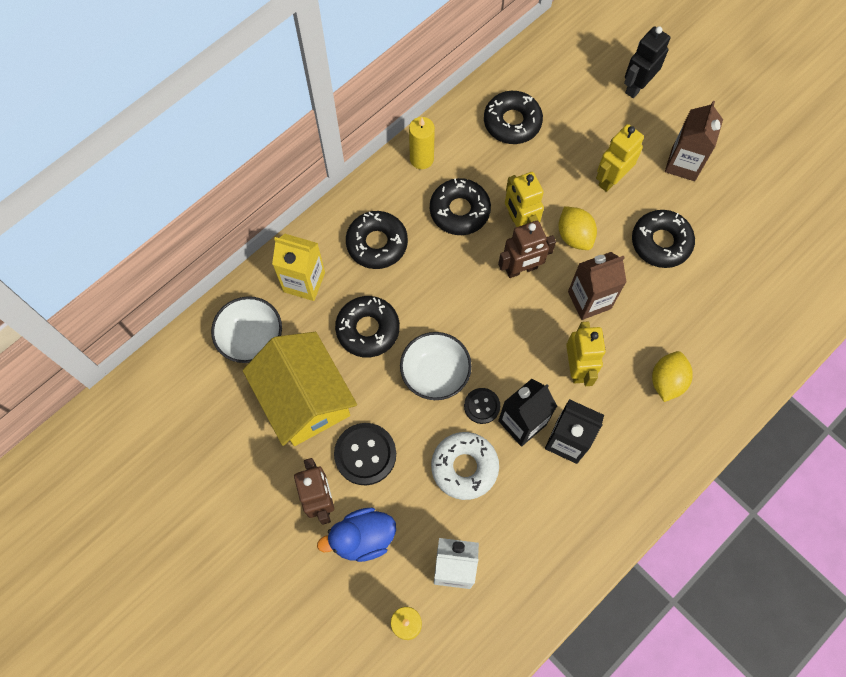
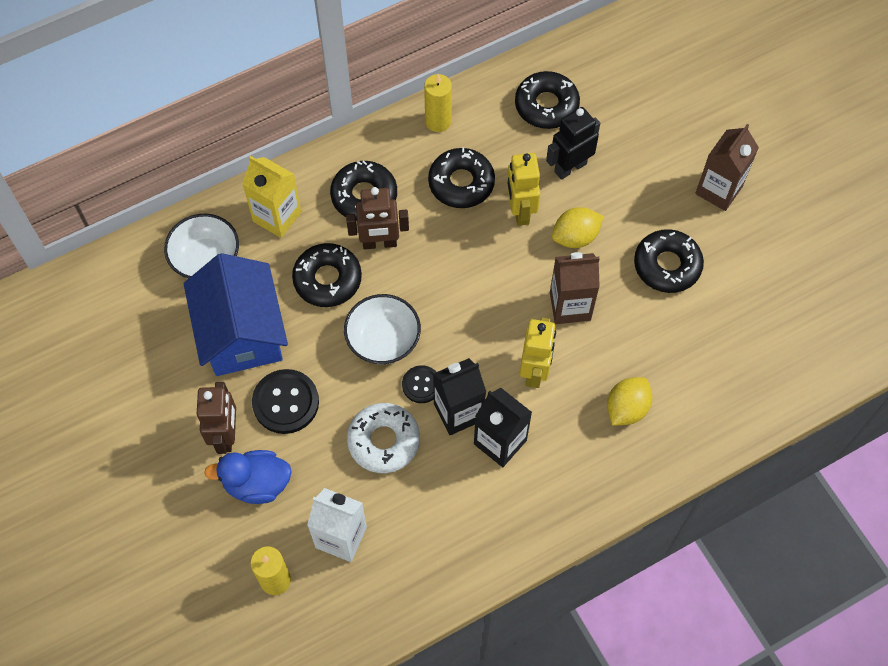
camera: 15 degrees right, 5 degrees down
yellow house [243,332,357,446] -> blue house [184,253,288,376]
brown robot [498,221,556,278] -> brown robot moved to [346,187,409,250]
yellow lemon [558,206,597,250] -> yellow lemon turned 75 degrees clockwise [552,207,604,248]
yellow robot [596,124,644,192] -> none
black robot [624,26,670,98] -> black robot moved to [546,107,600,180]

